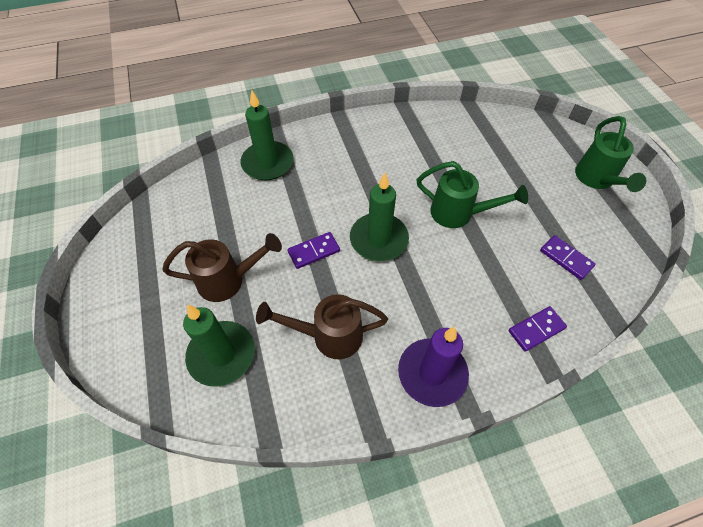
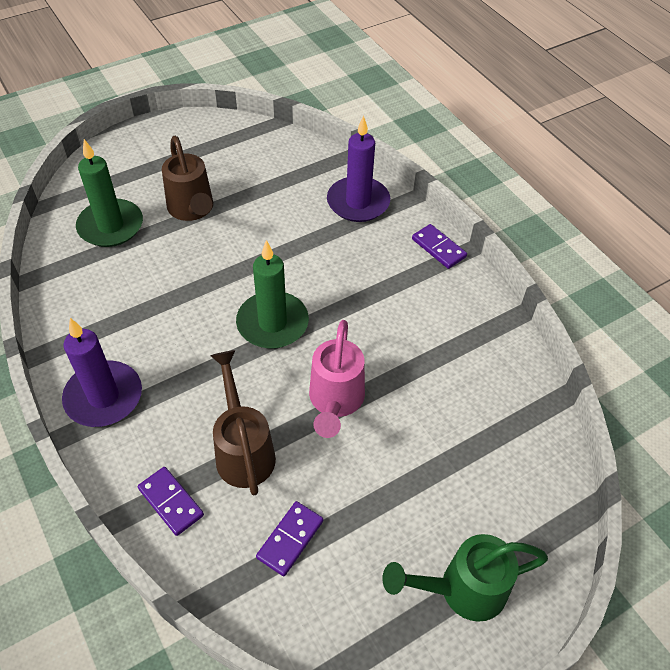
camera: 75 degrees right, 5 degrees down
green candle [241,90,294,181] -> purple candle [327,115,390,222]
brown watering can [256,294,388,359] -> brown watering can moved to [210,350,276,495]
purple domino [287,232,340,269] -> purple domino moved to [412,224,467,269]
green watering can [416,161,528,228] -> pink watering can [309,320,365,438]

